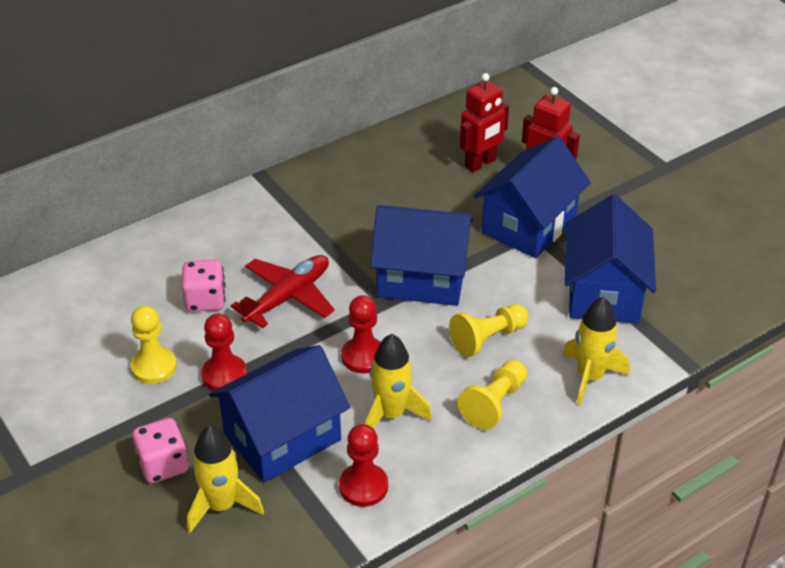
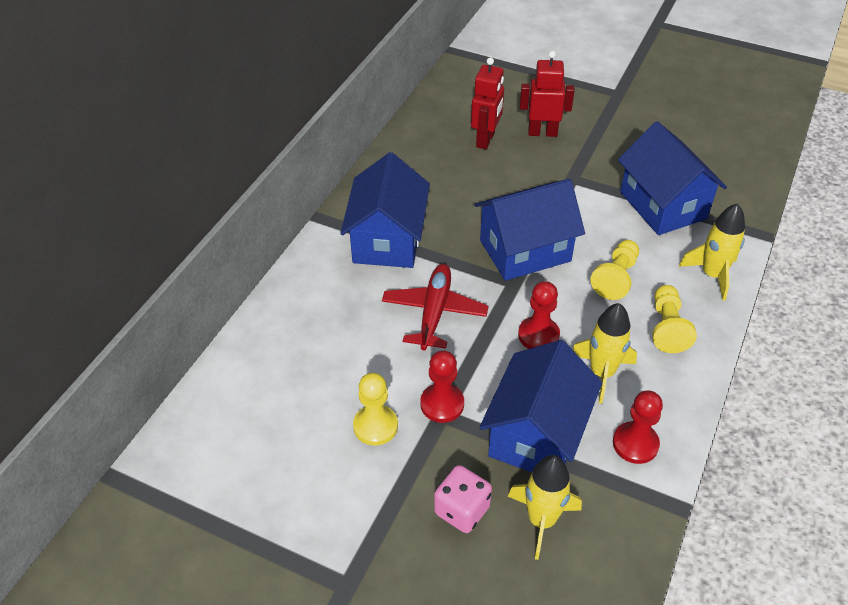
camera: 30 degrees left, 5 degrees up
pink dice [182,259,225,312] -> none
blue house [474,136,591,258] -> blue house moved to [340,152,430,268]

